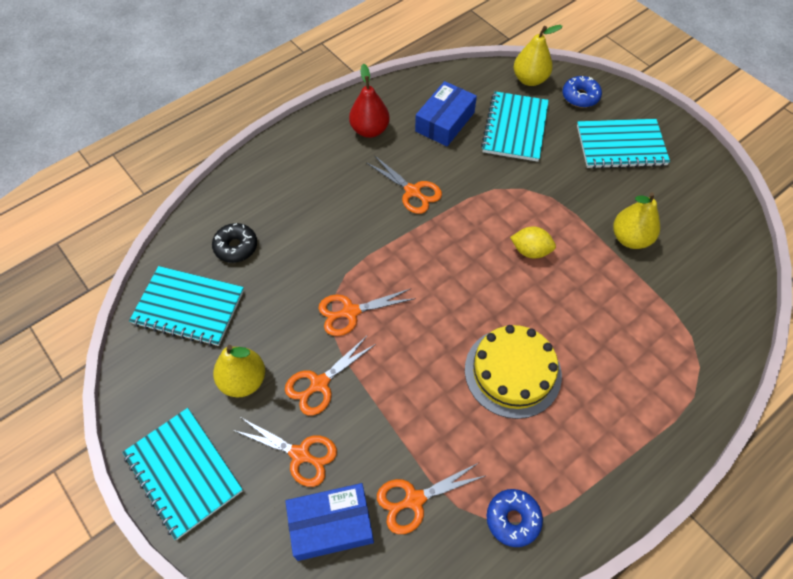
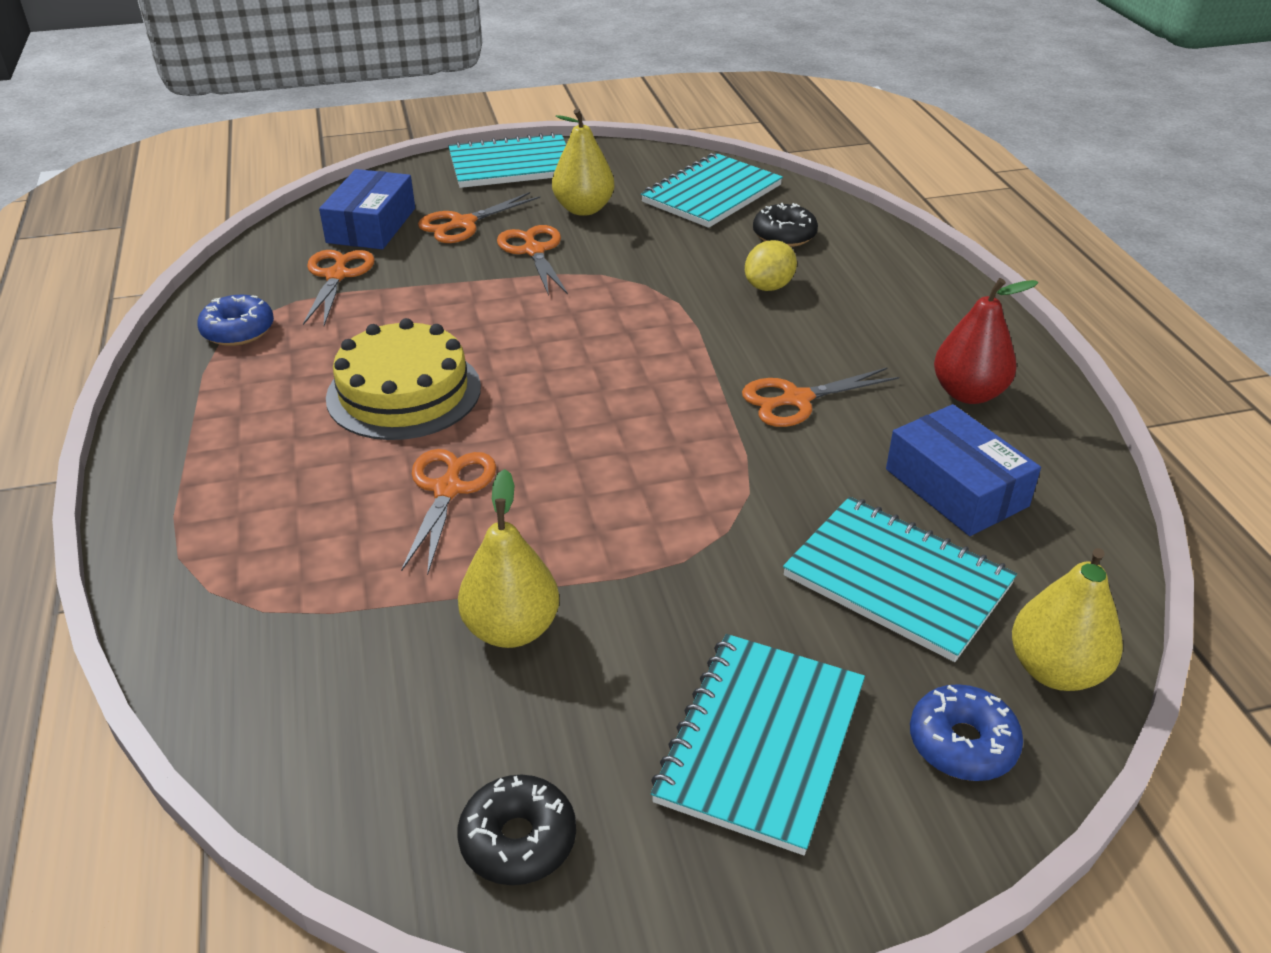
camera: 115 degrees right, 20 degrees down
orange scissors [318,288,416,336] -> orange scissors moved to [401,449,496,575]
yellow lemon [510,227,556,259] -> yellow lemon moved to [745,240,797,291]
none -> black donut [457,775,576,885]

